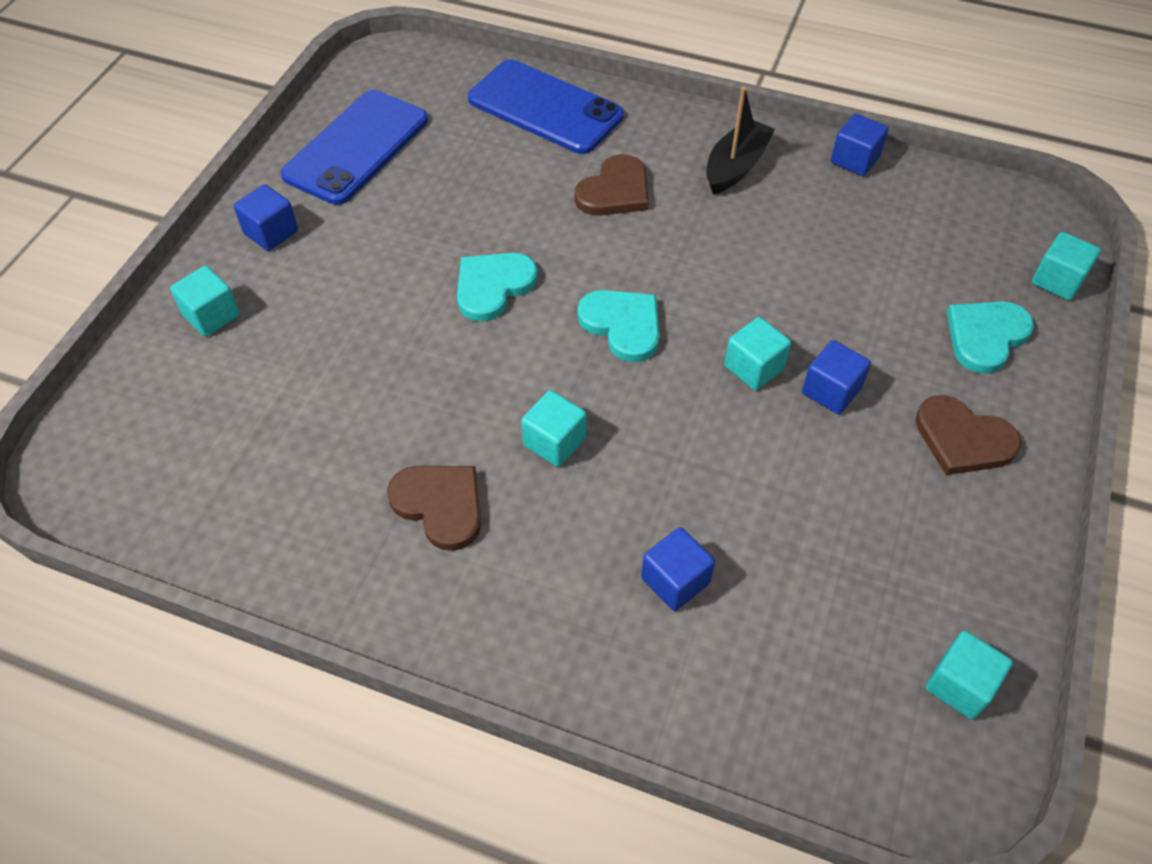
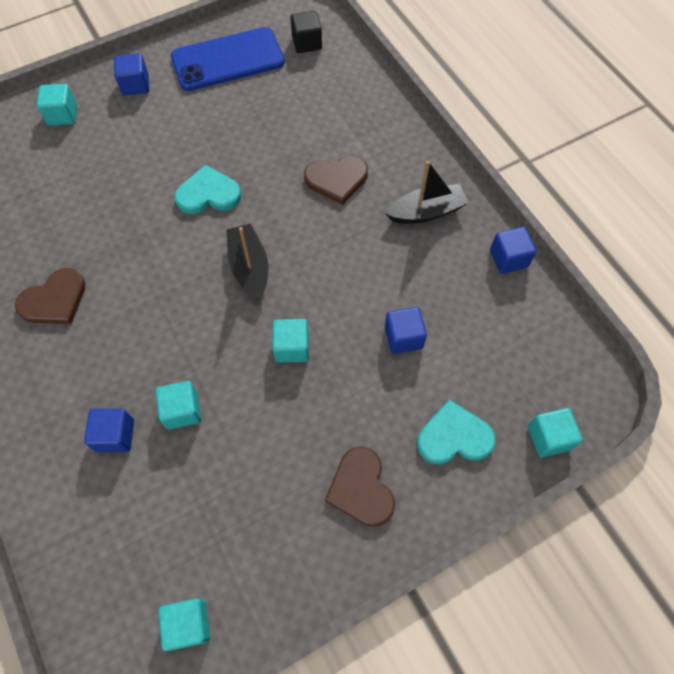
camera: 40 degrees right, 10 degrees up
brown heart [387,466,481,551] -> brown heart turned 60 degrees clockwise [15,268,86,324]
blue phone [468,59,624,154] -> none
turquoise cube [521,390,586,467] -> turquoise cube moved to [156,381,201,429]
turquoise heart [577,290,659,362] -> black boat [227,224,268,300]
blue cube [802,340,871,414] -> blue cube moved to [385,307,427,354]
none -> black cube [290,11,322,53]

